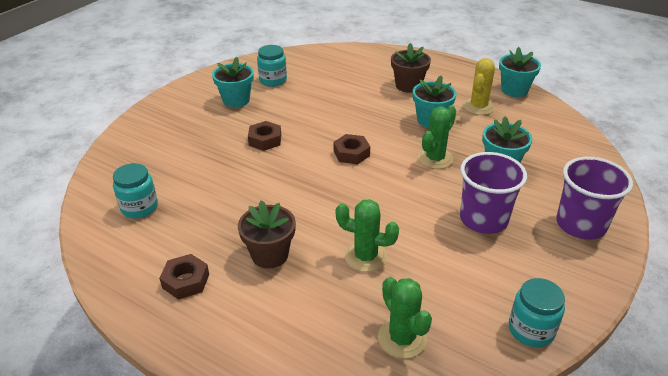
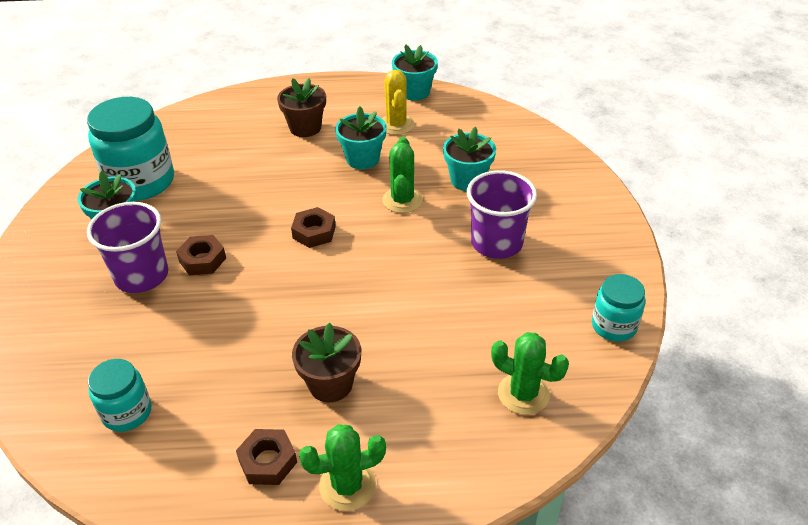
camera: 35 degrees left, 5 degrees up
turquoise jar [257,45,287,87] -> turquoise jar [87,97,174,201], size x1.82
green cactus [336,199,399,272] -> green cactus moved to [299,424,386,511]
purple cup [556,157,633,240] -> purple cup moved to [87,202,168,293]

